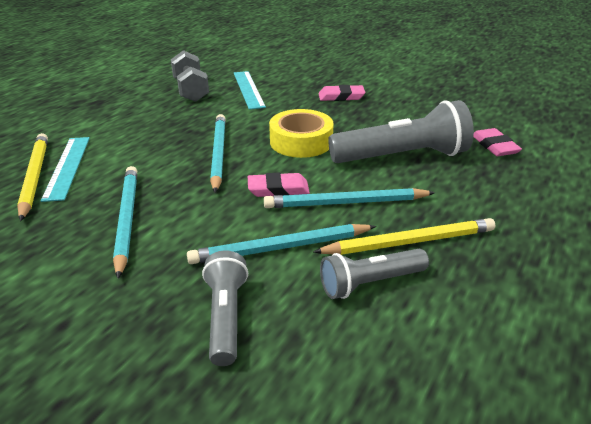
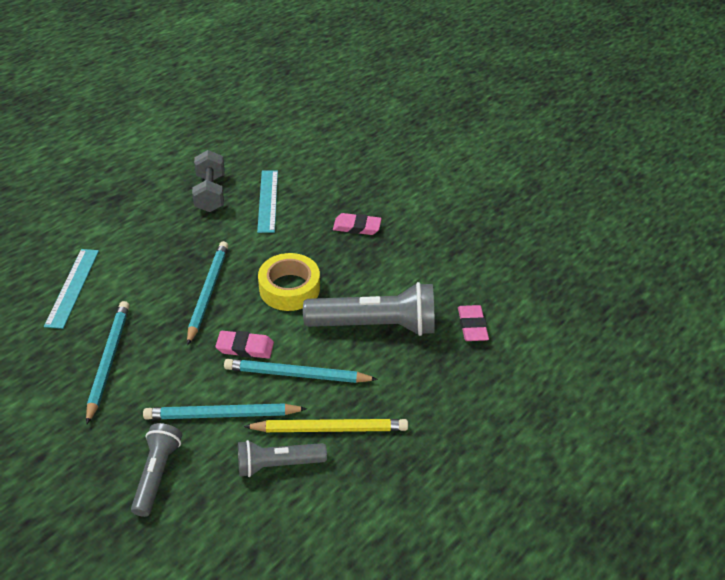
camera: 10 degrees right, 10 degrees up
yellow pencil [17,133,48,221] -> none

